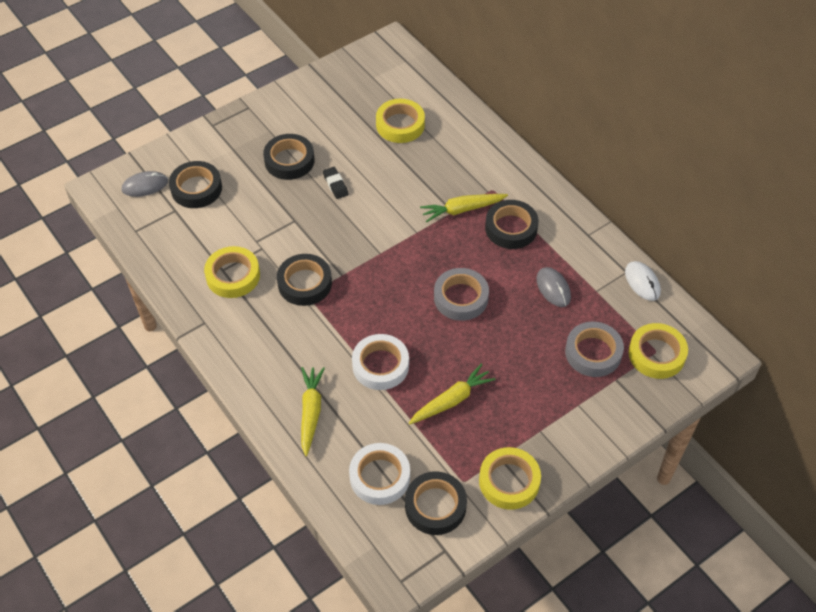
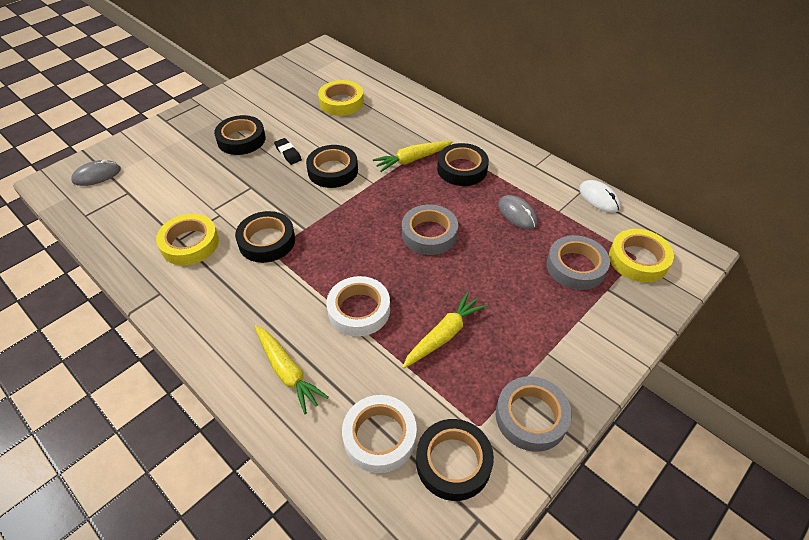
camera: 10 degrees left, 5 degrees down
black tape [169,161,222,208] -> black tape moved to [306,145,358,188]
yellow carrot [301,367,325,456] -> yellow carrot turned 150 degrees clockwise [255,325,329,414]
yellow tape [479,447,541,510] -> grey tape [496,376,572,452]

